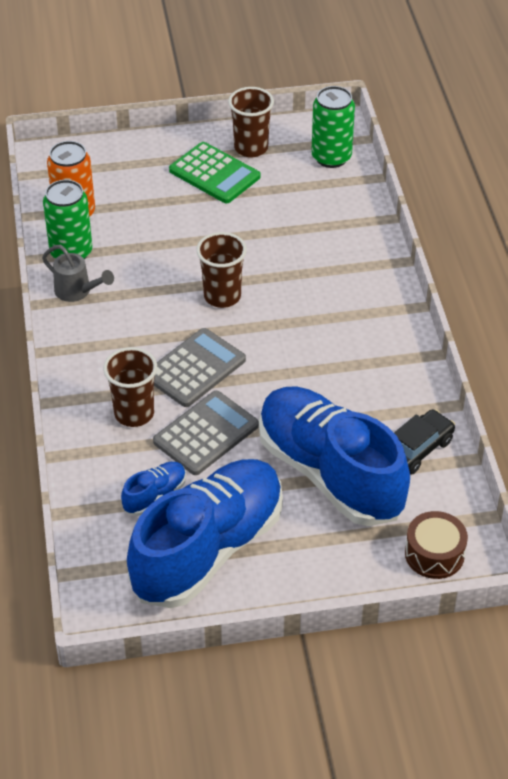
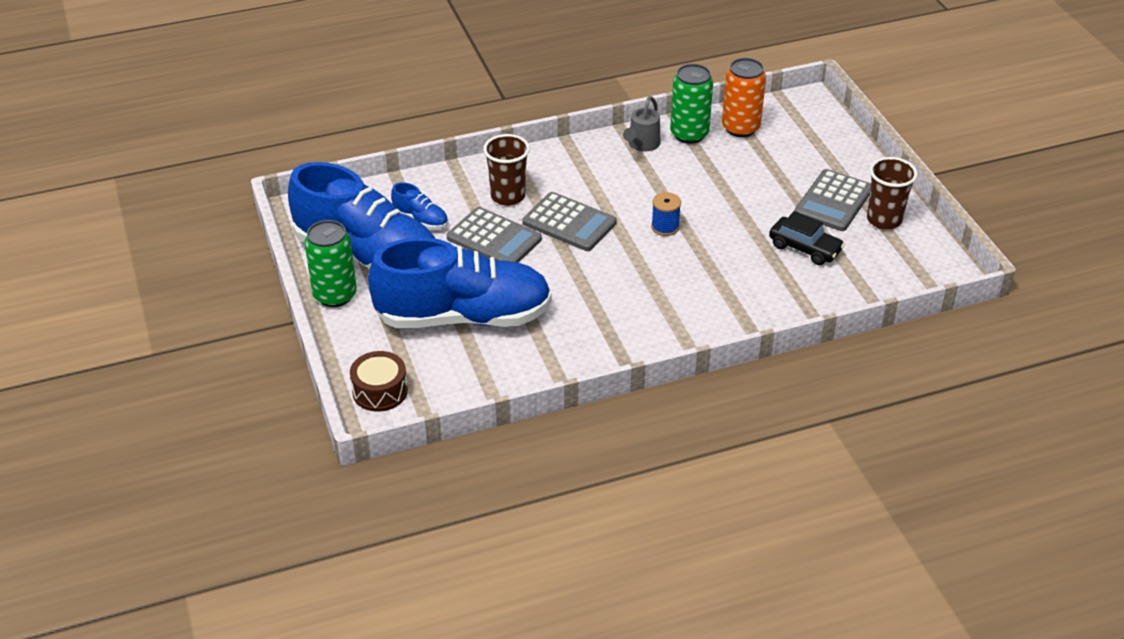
camera: 80 degrees right, 5 degrees down
green calculator [169,142,260,203] -> grey calculator [795,169,871,231]
brown cup [196,232,247,308] -> blue spool [651,192,681,236]
blue shoe [259,387,410,526] -> blue shoe turned 45 degrees clockwise [368,238,552,328]
green can [311,86,355,168] -> green can moved to [304,220,357,307]
black car [394,409,455,474] -> black car moved to [769,211,845,265]

